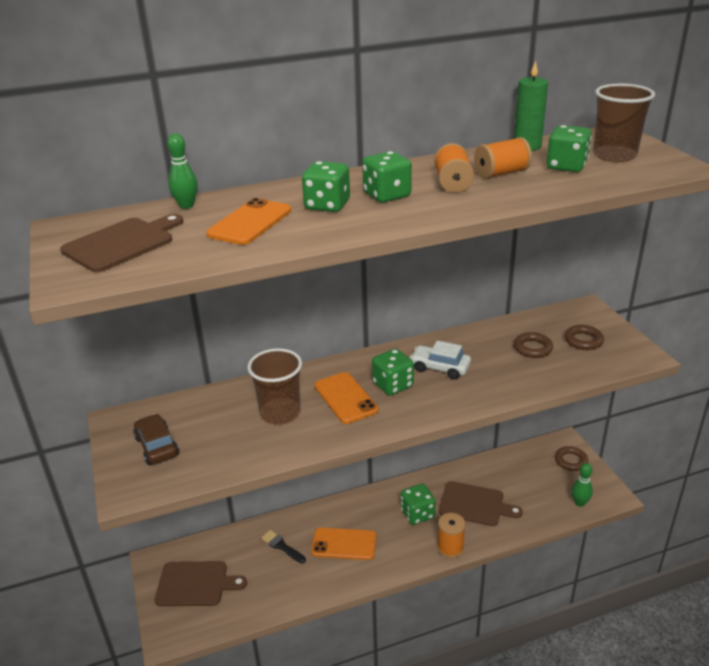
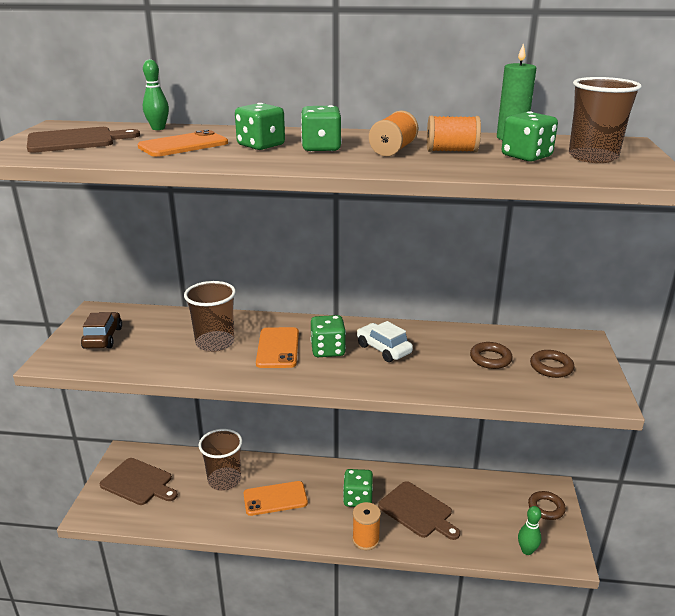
camera: 25 degrees right, 5 degrees down
black brush [261,530,306,563] -> brown cup [199,429,243,491]
orange phone [311,527,376,560] -> orange phone turned 45 degrees counterclockwise [244,481,308,516]

